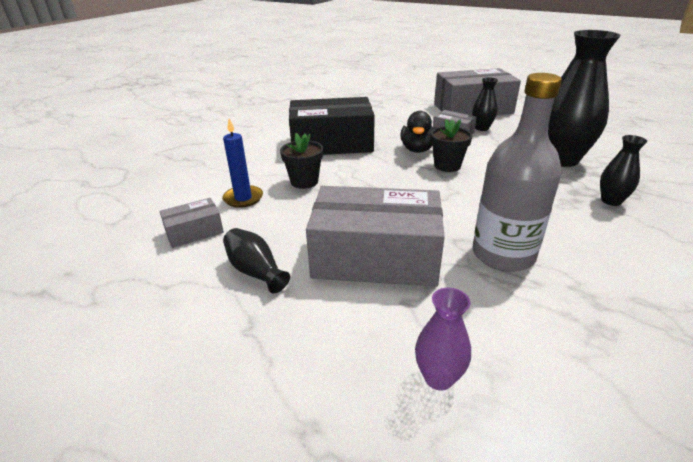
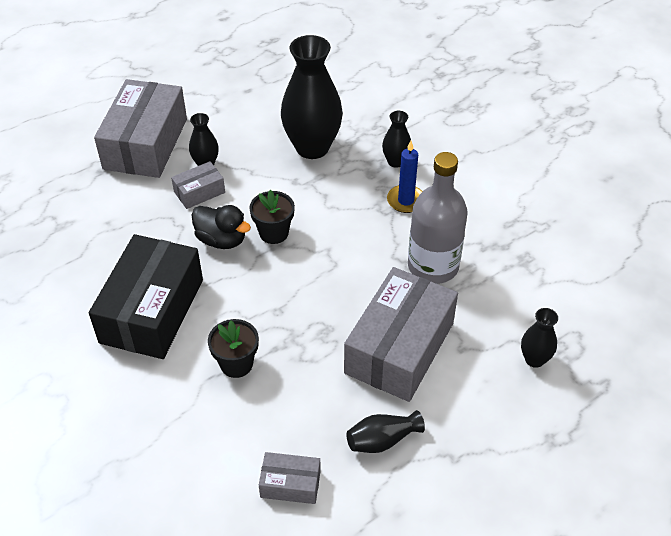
camera: 70 degrees left, 15 degrees up
grey box [160,198,224,248] -> grey box turned 75 degrees counterclockwise [259,452,321,504]
blue candle [222,118,263,208] -> blue candle moved to [387,141,423,213]
purple vase [415,288,471,390] -> black vase [521,308,558,368]

